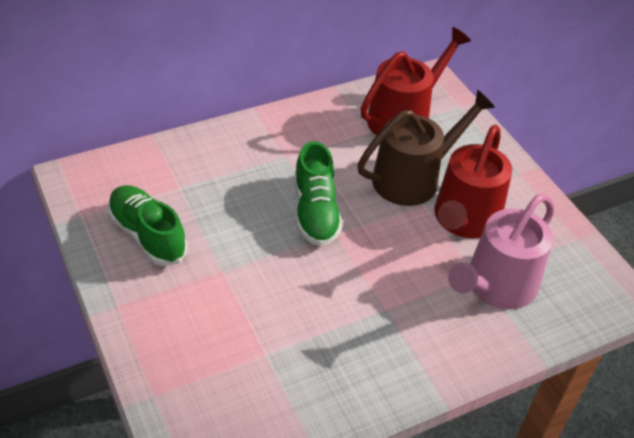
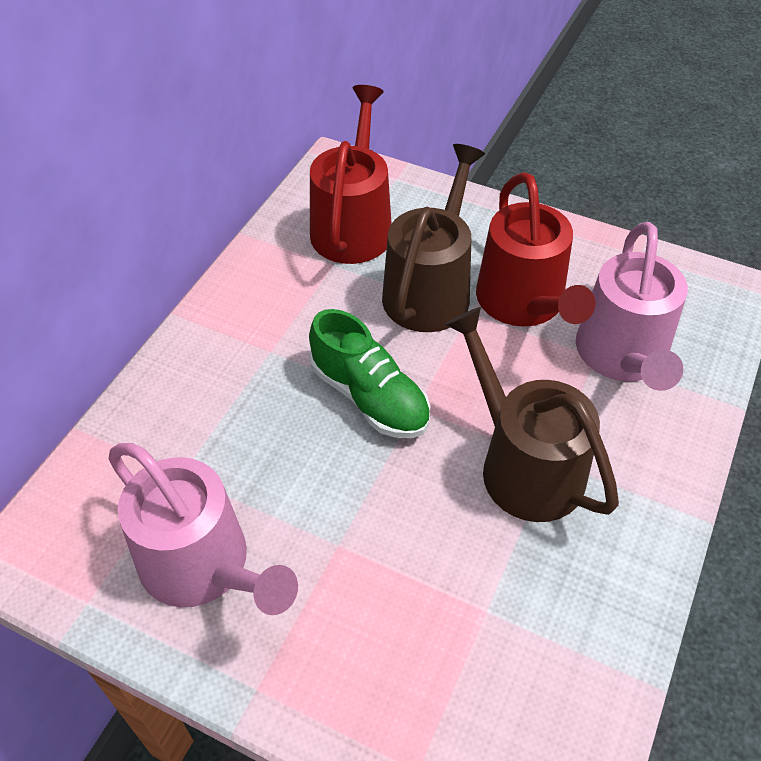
camera: 35 degrees left, 5 degrees up
green shoe [108,185,187,266] -> pink watering can [109,443,298,615]
none -> brown watering can [445,307,619,522]

